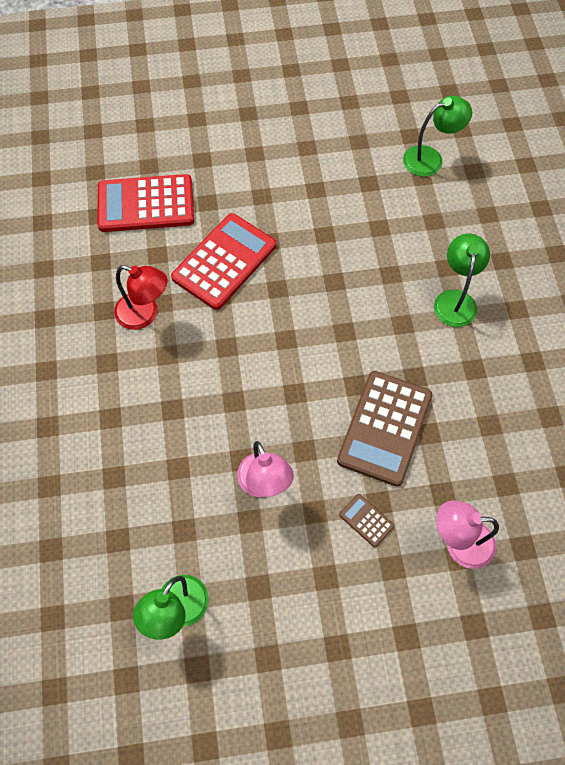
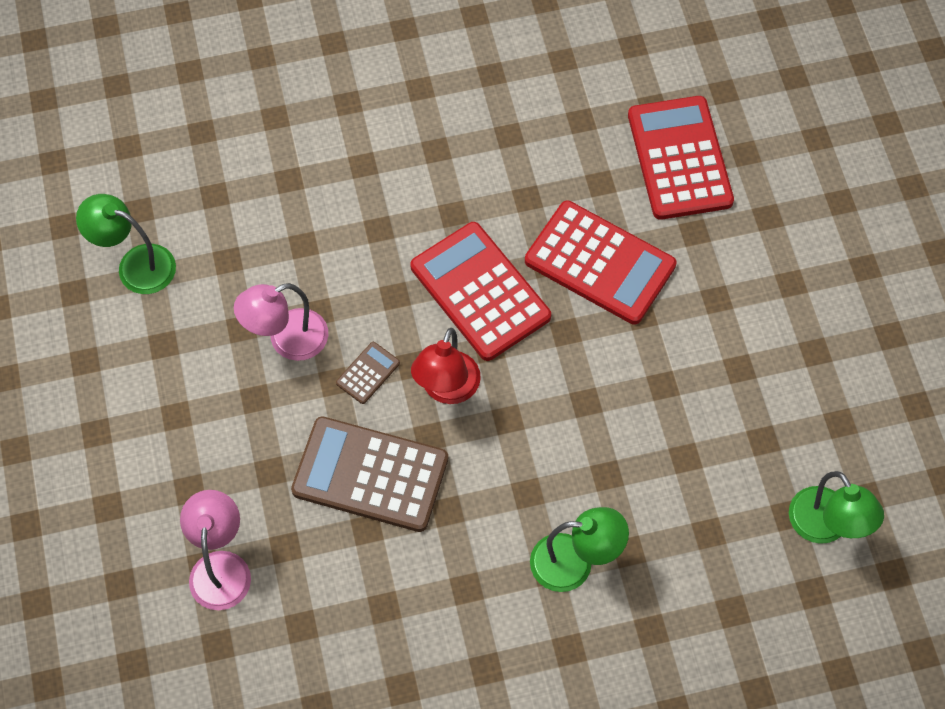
camera: 85 degrees right, 0 degrees up
red lamp [114,265,167,330] -> red lamp moved to [411,328,481,404]
brown calculator [339,494,394,547] -> brown calculator moved to [336,342,400,404]
none -> red calculator [410,222,551,361]

